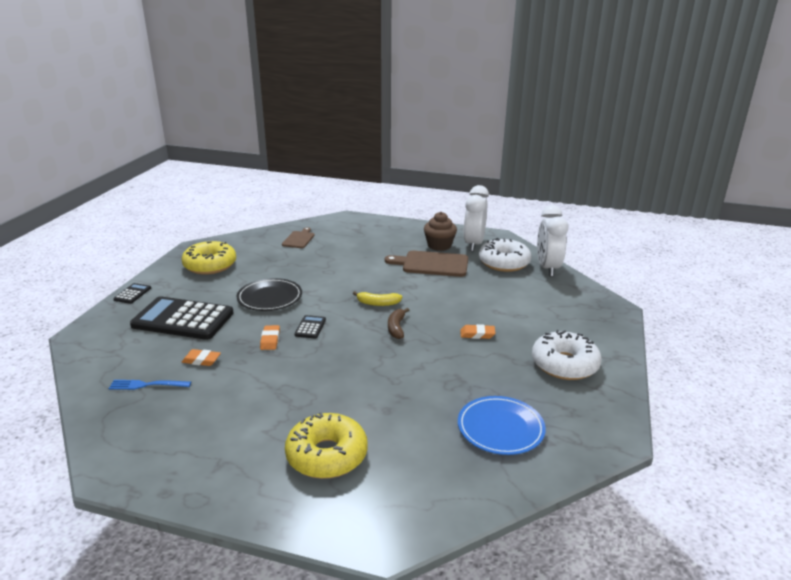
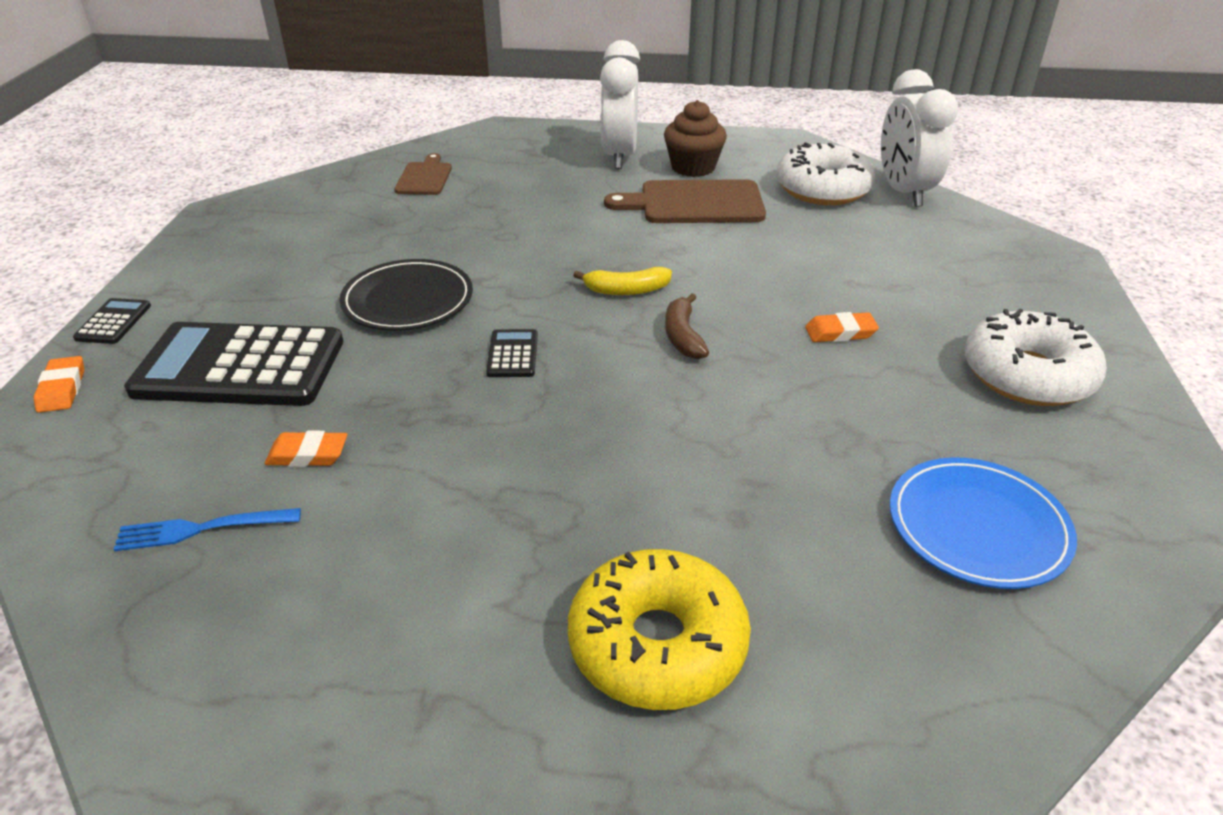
camera: 10 degrees left, 10 degrees up
yellow donut [182,241,236,275] -> none
orange eraser [260,325,280,350] -> orange eraser moved to [34,356,84,413]
white clock [463,185,489,251] -> white clock moved to [600,40,640,169]

